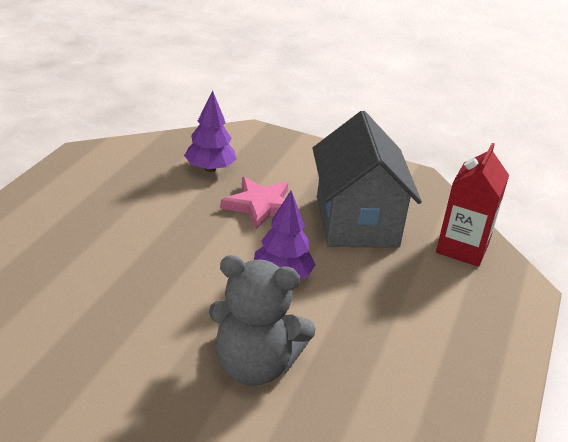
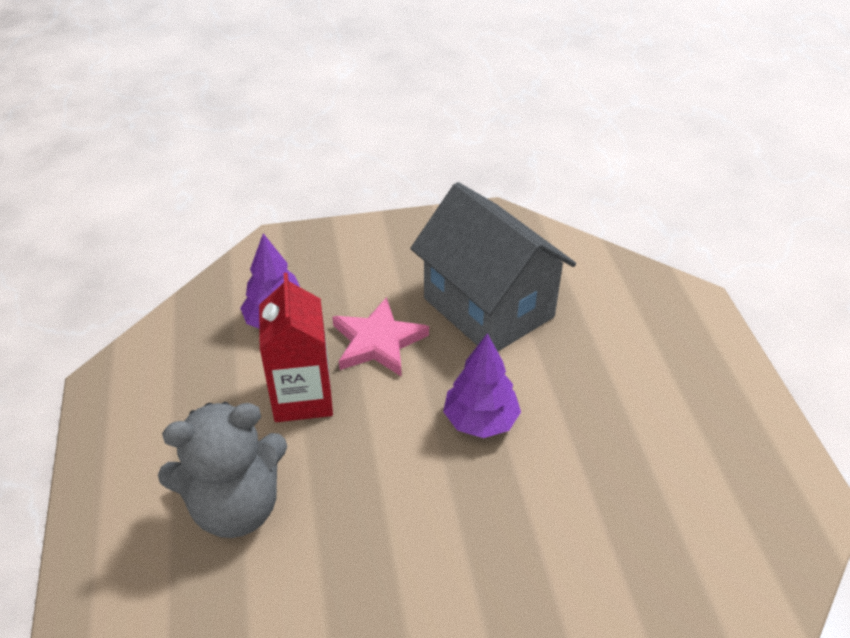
camera: 30 degrees left, 10 degrees up
grey teddy bear [209,255,316,386] -> grey teddy bear moved to [158,402,287,538]
red carton [436,143,509,267] -> red carton moved to [259,273,333,422]

